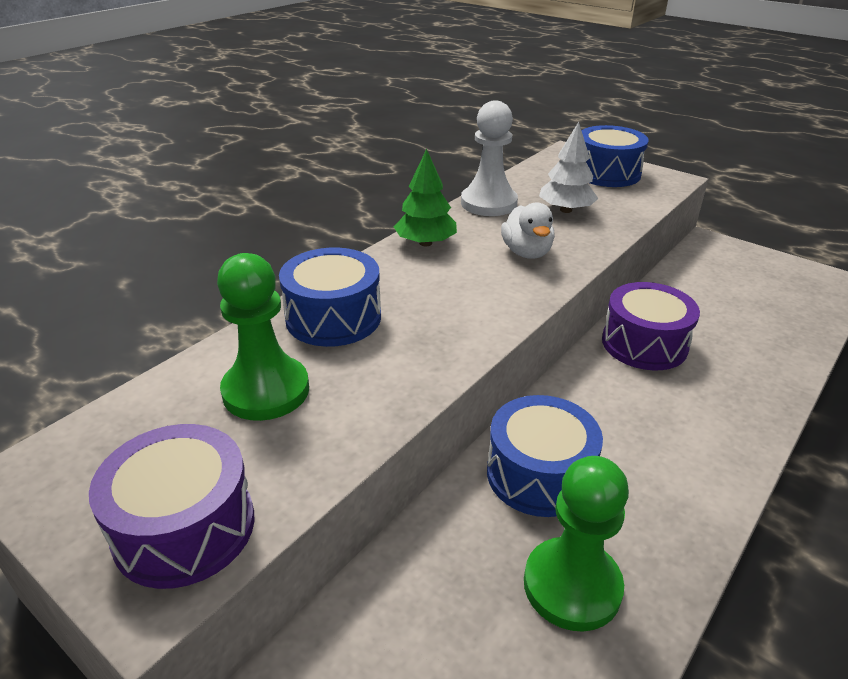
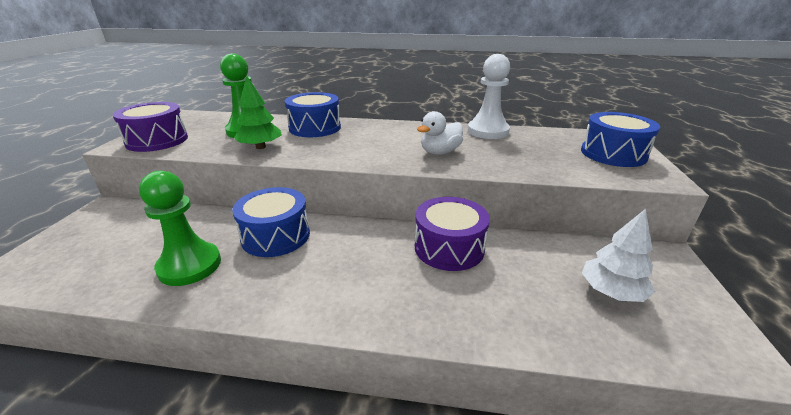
camera: 60 degrees right, 5 degrees down
green tree [394,149,457,246] -> green tree moved to [234,75,282,149]
white tree [539,122,599,213] -> white tree moved to [582,209,655,302]

